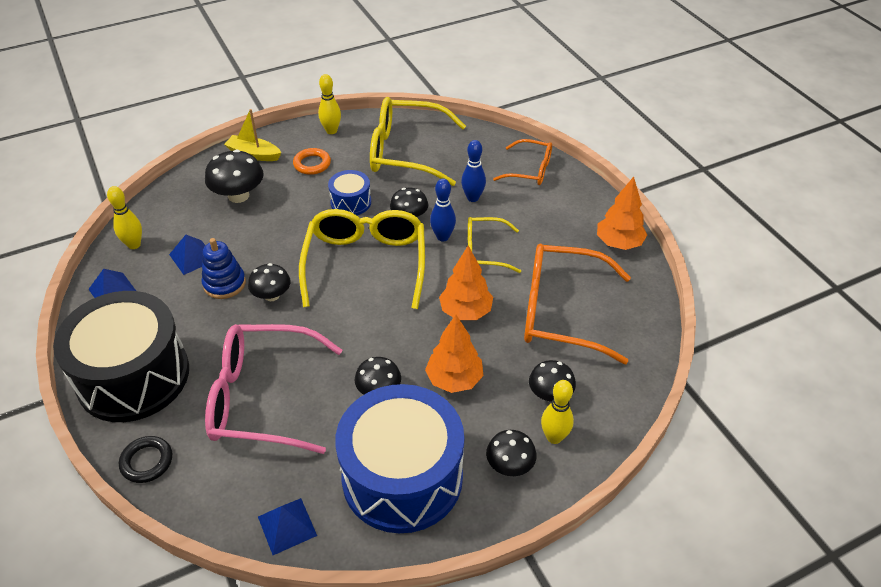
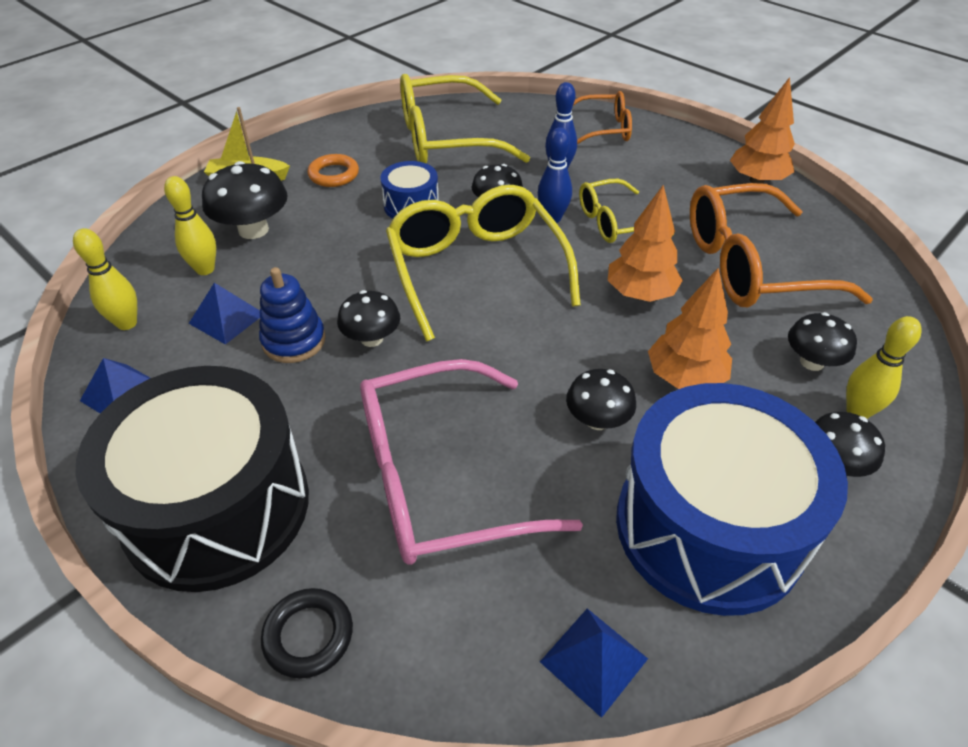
camera: 20 degrees left, 0 degrees up
yellow bowling pin [318,74,341,134] -> yellow bowling pin moved to [164,176,216,275]

